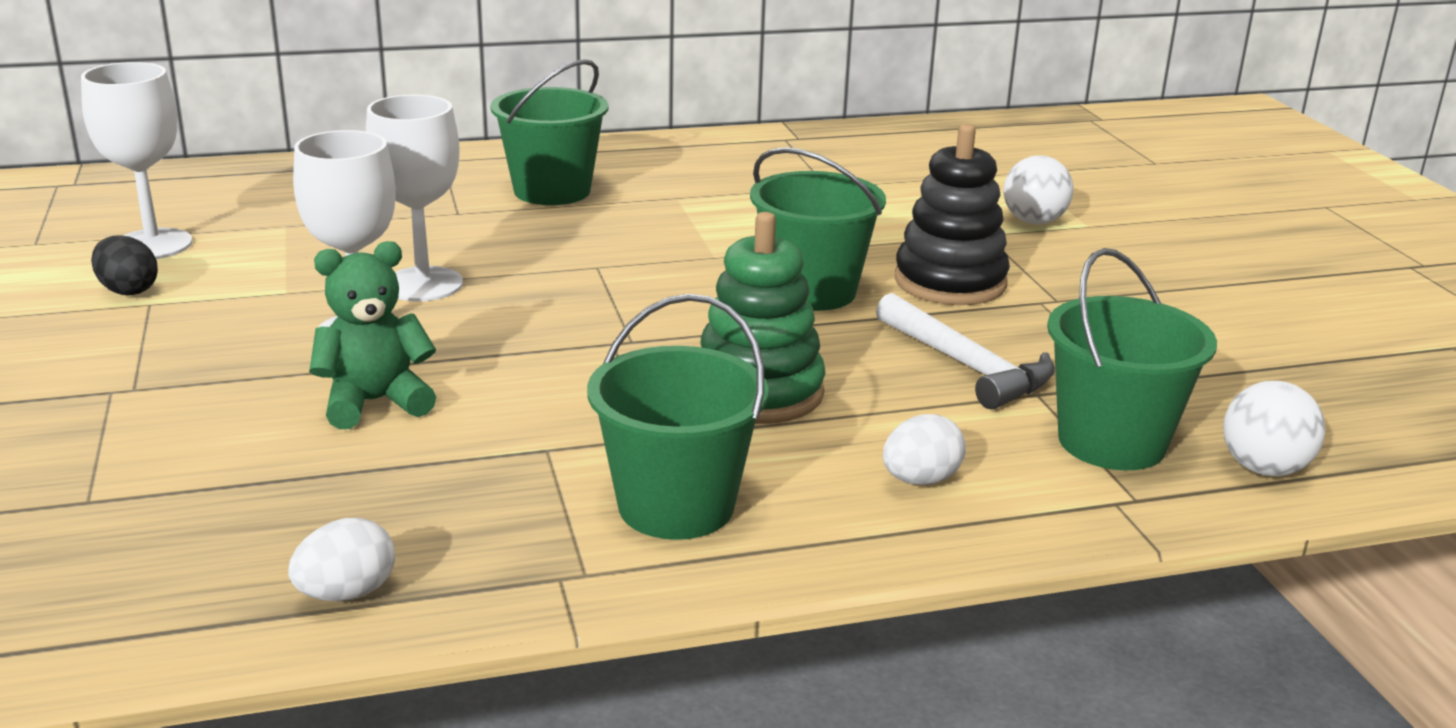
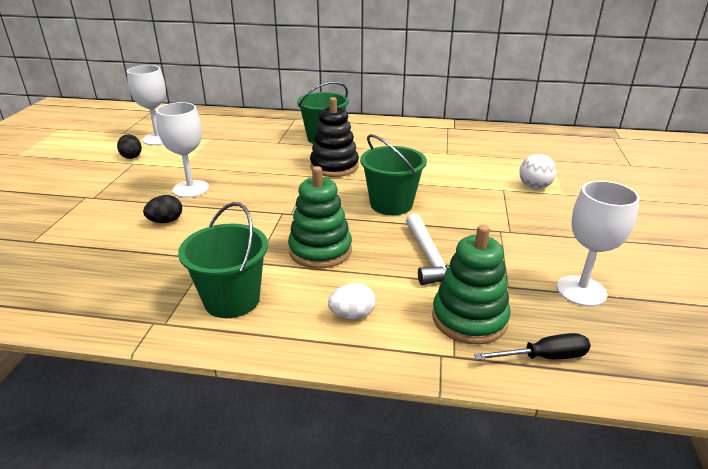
camera: 25 degrees right, 5 degrees up
white egg [288,518,395,601] -> none
green teddy bear [309,241,436,429] -> black egg [143,195,182,223]
white goblet [366,95,463,302] -> white goblet moved to [557,181,640,307]
black stacking toy [894,124,1010,305] -> black stacking toy moved to [310,97,359,177]
green bucket [1047,248,1217,470] -> green stacking toy [432,224,510,344]
white ball [1223,381,1326,477] -> black screwdriver [474,333,591,360]

